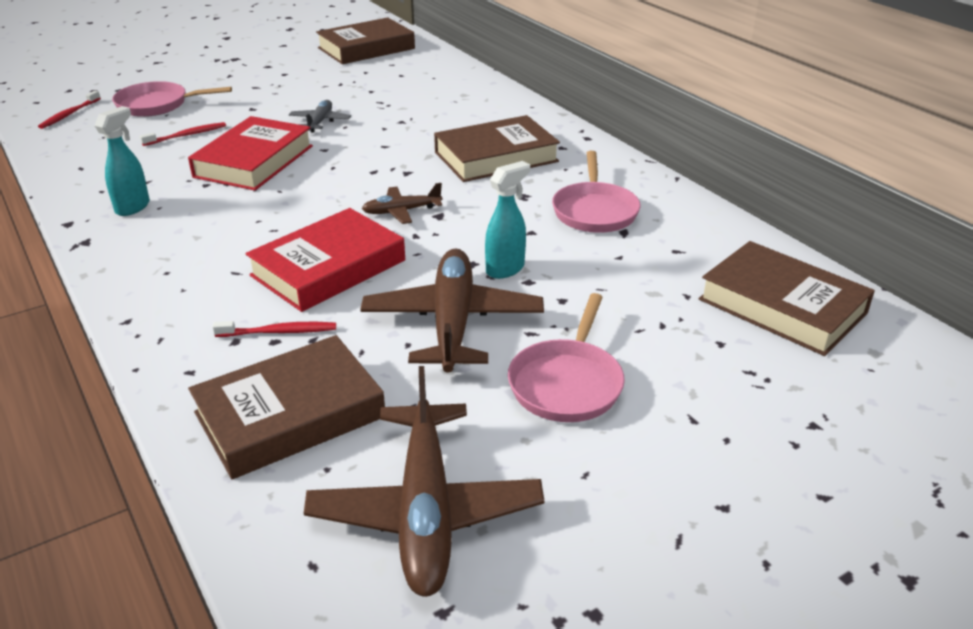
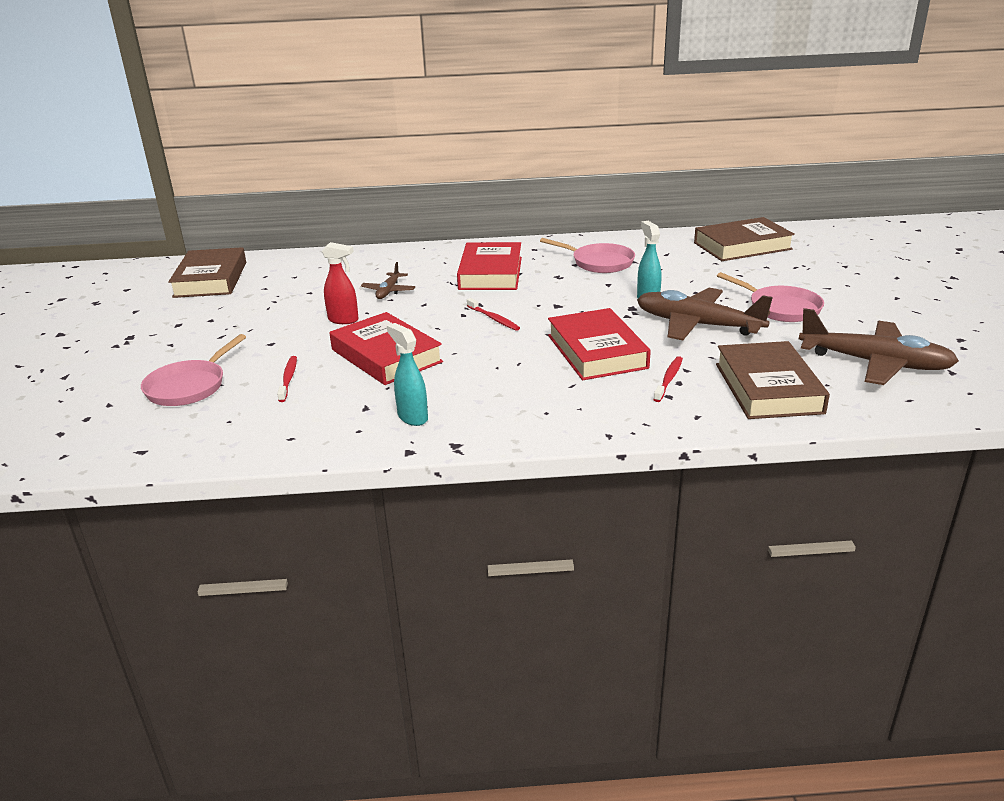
camera: 60 degrees left, 5 degrees down
red toothbrush [38,91,101,129] -> red toothbrush moved to [467,298,520,331]
grey plane [289,100,351,133] -> red spray bottle [322,242,359,324]
brown plane [362,183,442,224] -> brown plane moved to [361,262,415,299]
brown book [434,115,560,182] -> red book [457,242,522,290]

